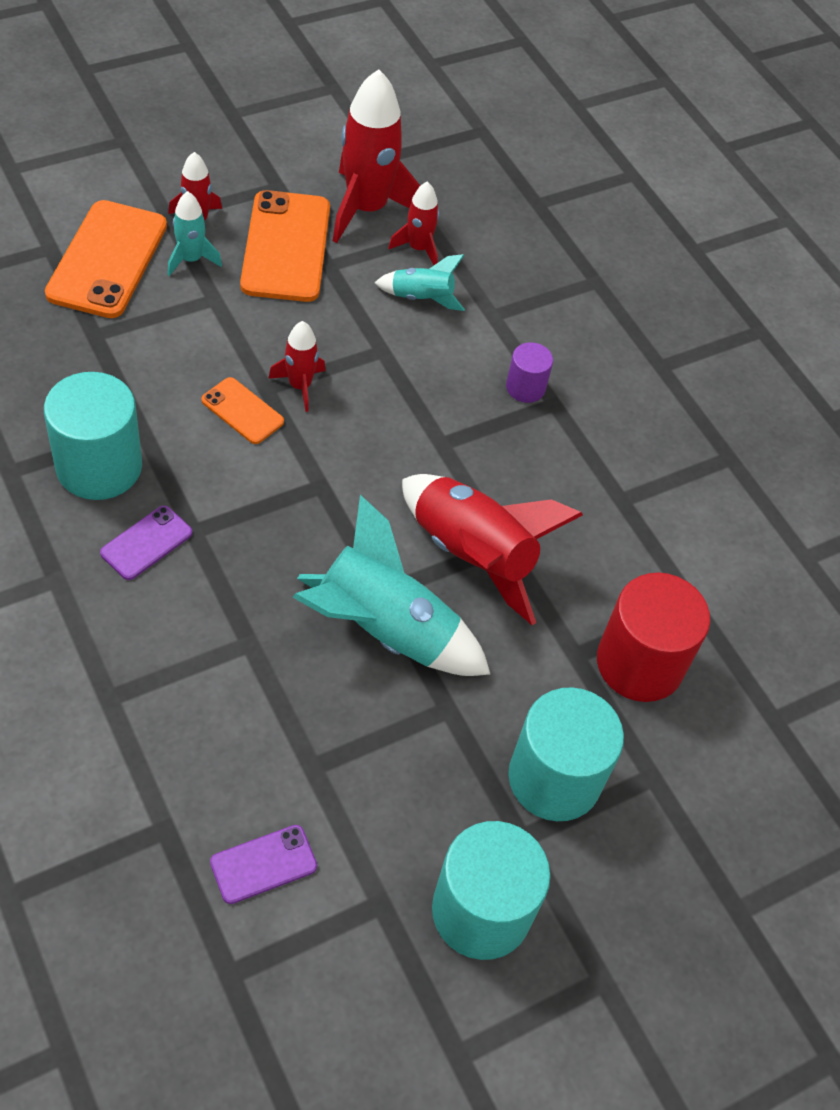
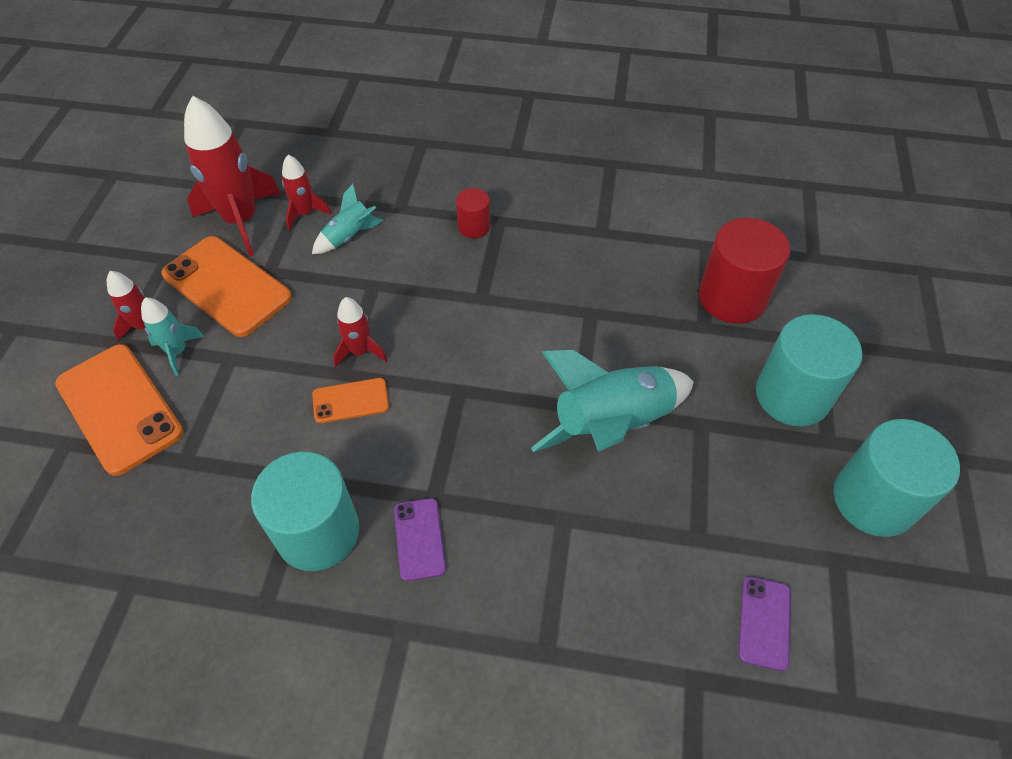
camera: 45 degrees left, 0 degrees up
red rocket [402,474,583,625] -> none
purple cylinder [506,342,553,403] -> red cylinder [456,188,490,238]

